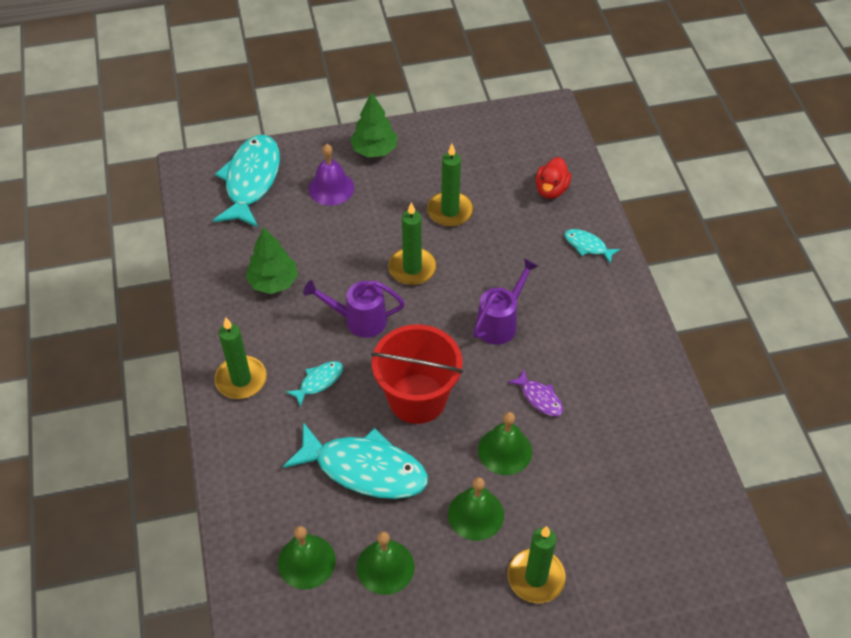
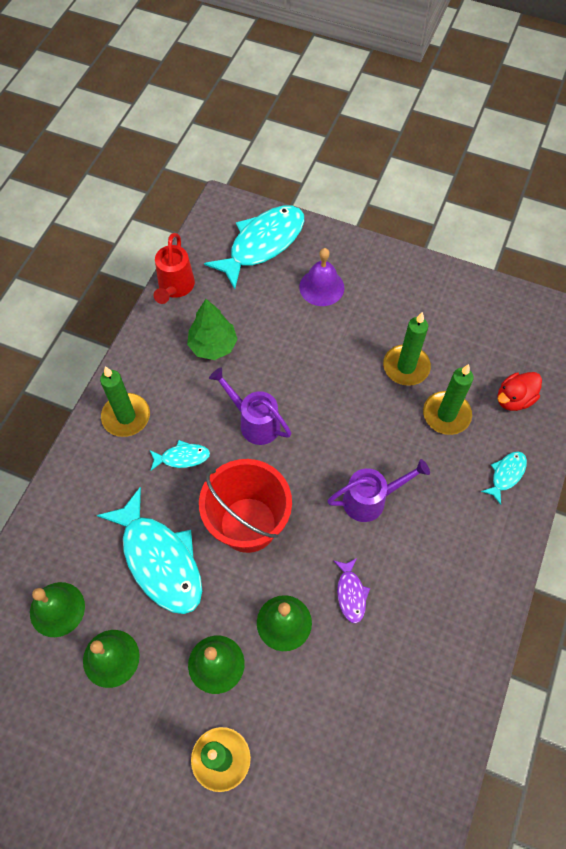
camera: 35 degrees right, 10 degrees up
green tree [350,92,397,157] -> none
green candle [388,202,437,285] -> green candle moved to [423,364,474,435]
turquoise fish [564,229,620,264] -> turquoise fish turned 60 degrees clockwise [481,451,527,505]
none -> red watering can [154,233,195,304]

